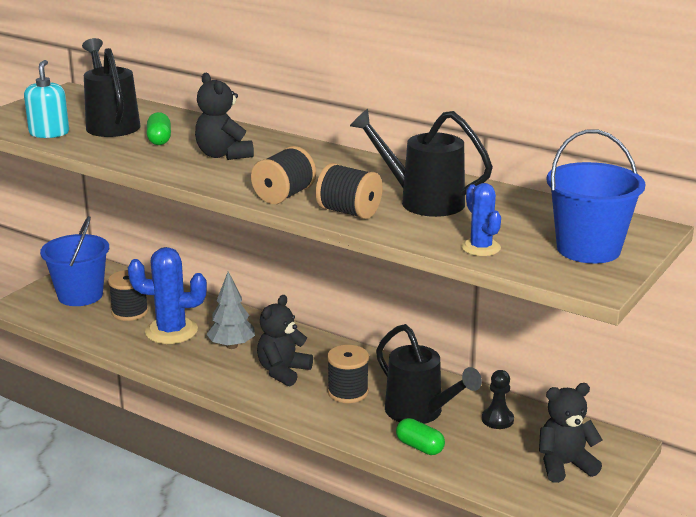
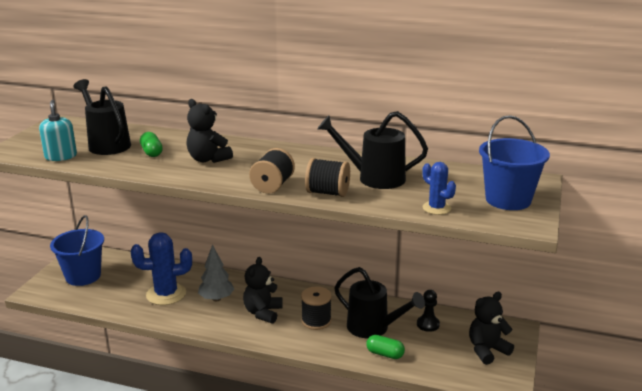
camera: 15 degrees left, 0 degrees up
black spool [108,270,148,321] -> none

